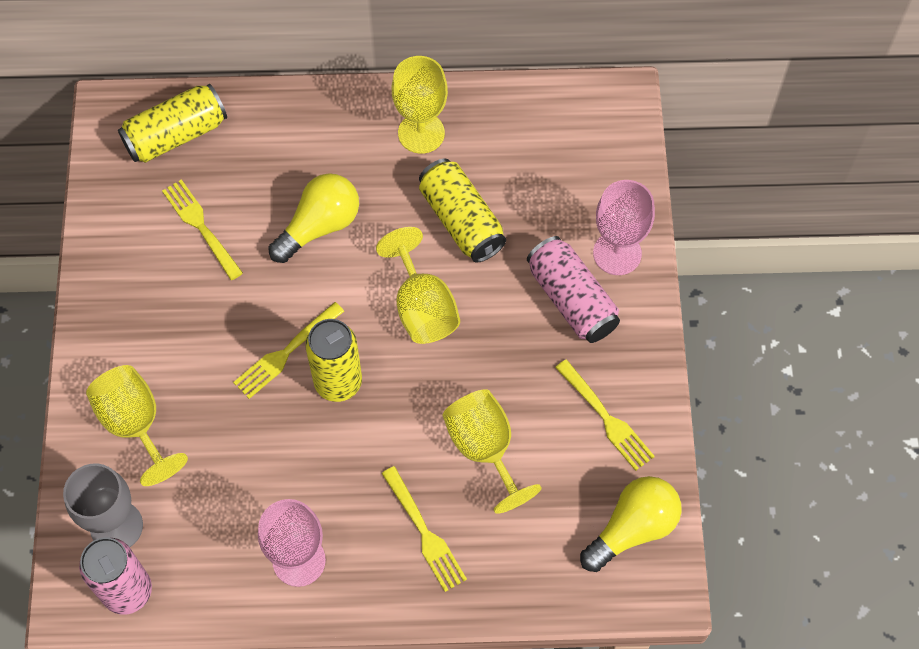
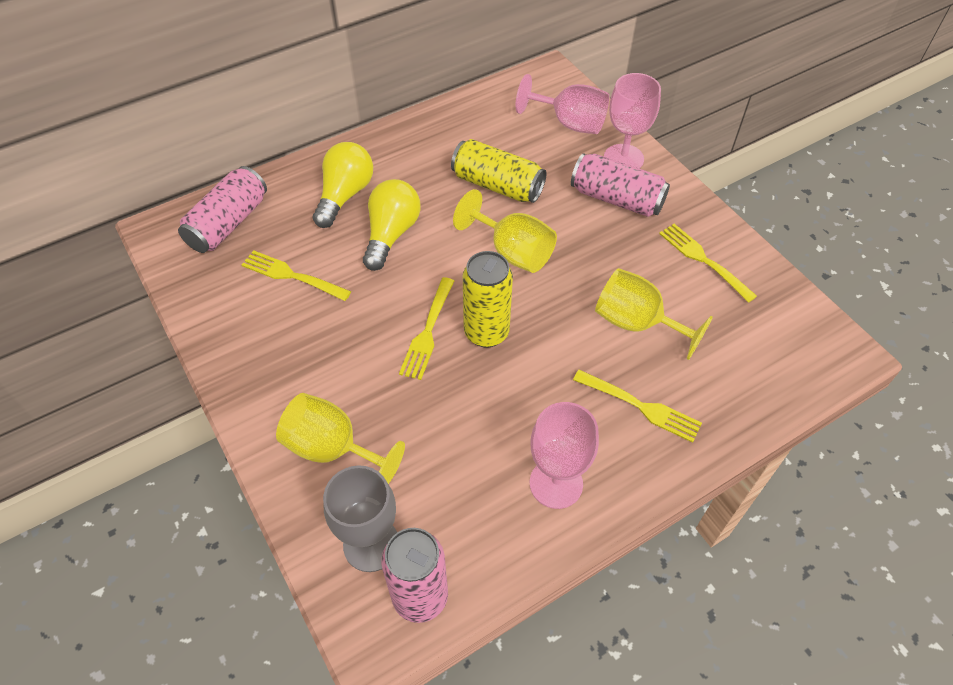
camera: 30 degrees left, 10 degrees down
yellow can [118,84,227,163] -> pink can [178,166,267,253]
yellow goblet [392,56,448,154] -> none
yellow fork [555,359,655,471] -> yellow fork turned 150 degrees counterclockwise [659,224,757,303]
yellow light bulb [580,476,682,572] -> yellow light bulb moved to [313,142,373,228]
none -> pink goblet [516,74,609,134]

